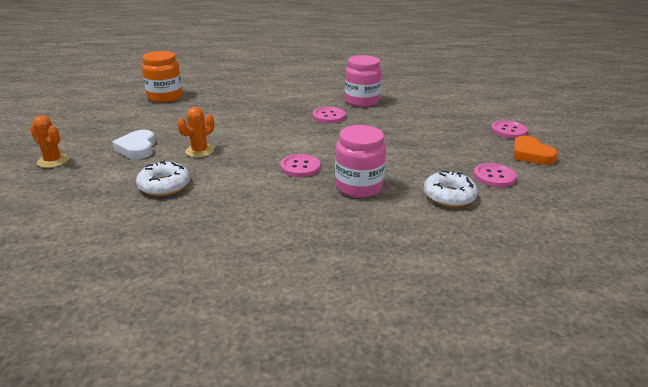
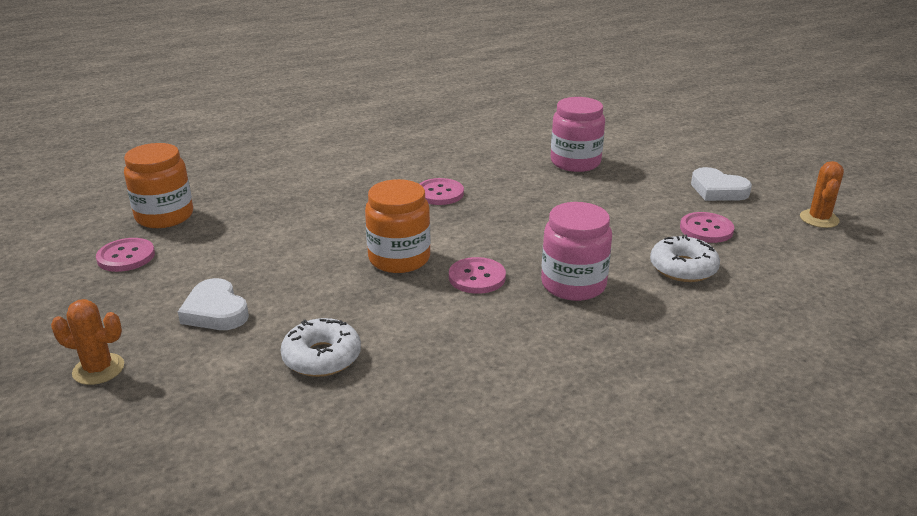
camera: 25 degrees left, 0 degrees up
orange cactus [177,107,214,157] -> orange cactus moved to [800,161,844,228]
pink jar [345,55,381,107] -> pink jar moved to [551,97,605,172]
pink button [491,120,528,139] -> pink button moved to [96,238,155,272]
orange heart [513,136,558,165] -> white heart [691,167,752,201]
none -> orange jar [365,179,430,273]

